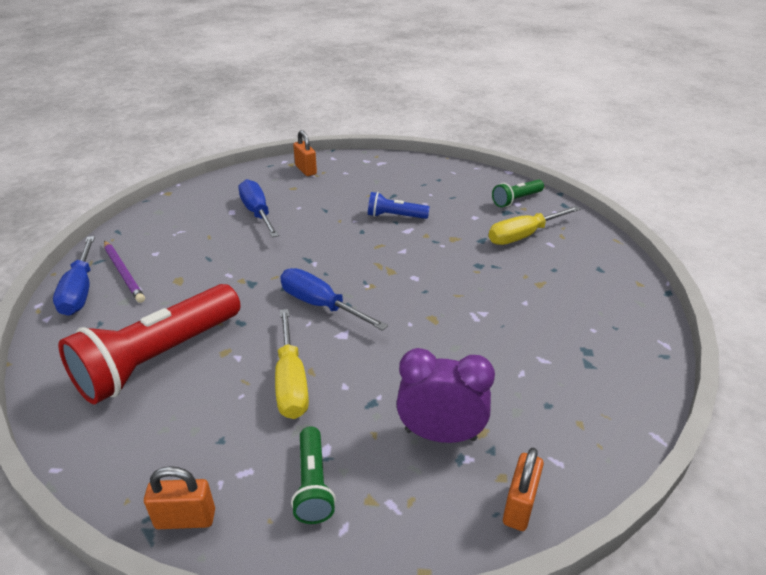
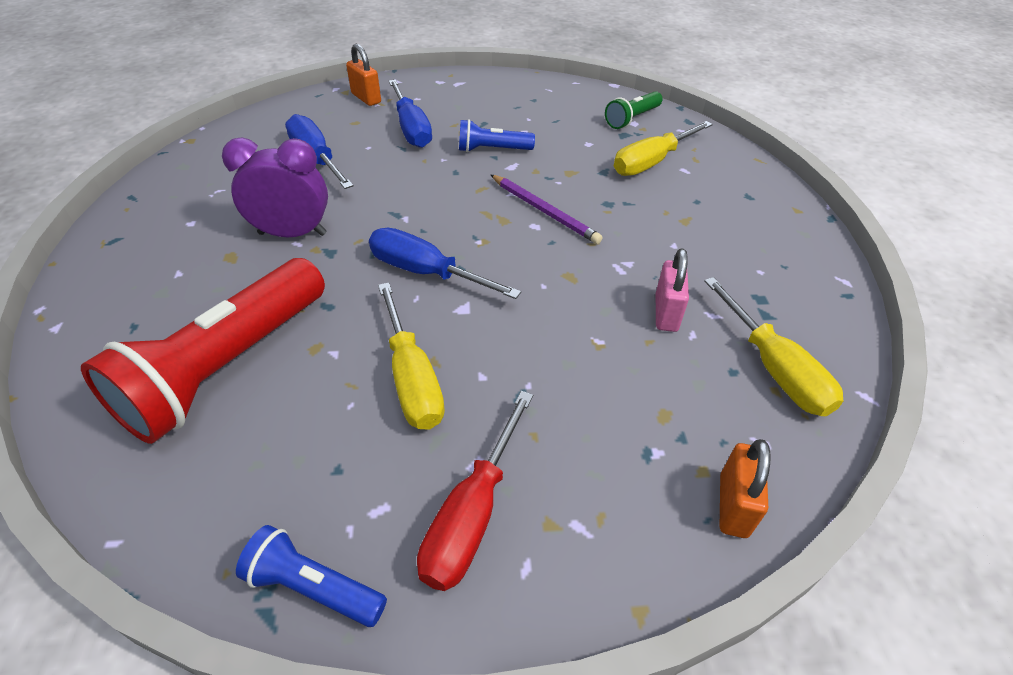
camera: 10 degrees left, 10 degrees up
blue screwdriver [53,236,95,316] -> blue screwdriver moved to [389,80,432,148]
purple pencil [104,241,145,303] -> purple pencil moved to [491,175,602,244]
orange padlock [144,466,215,529] -> blue flashlight [236,525,387,627]
green flashlight [291,426,336,524] -> red screwdriver [417,391,533,591]
purple clock [396,348,495,443] -> purple clock moved to [222,137,328,237]
none -> pink padlock [656,248,689,332]
none -> yellow screwdriver [704,277,843,416]

